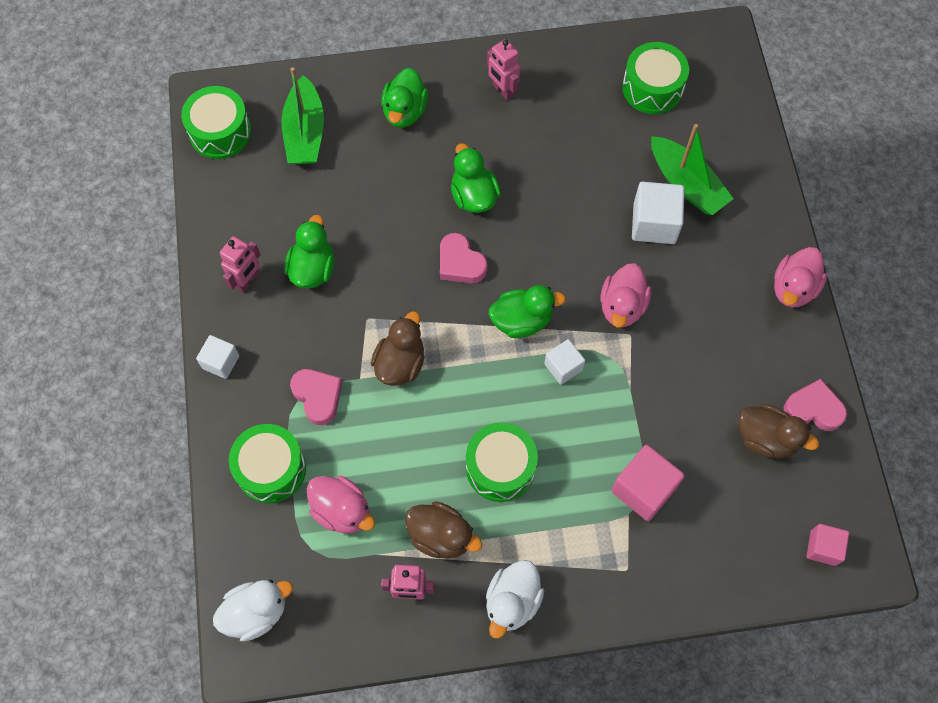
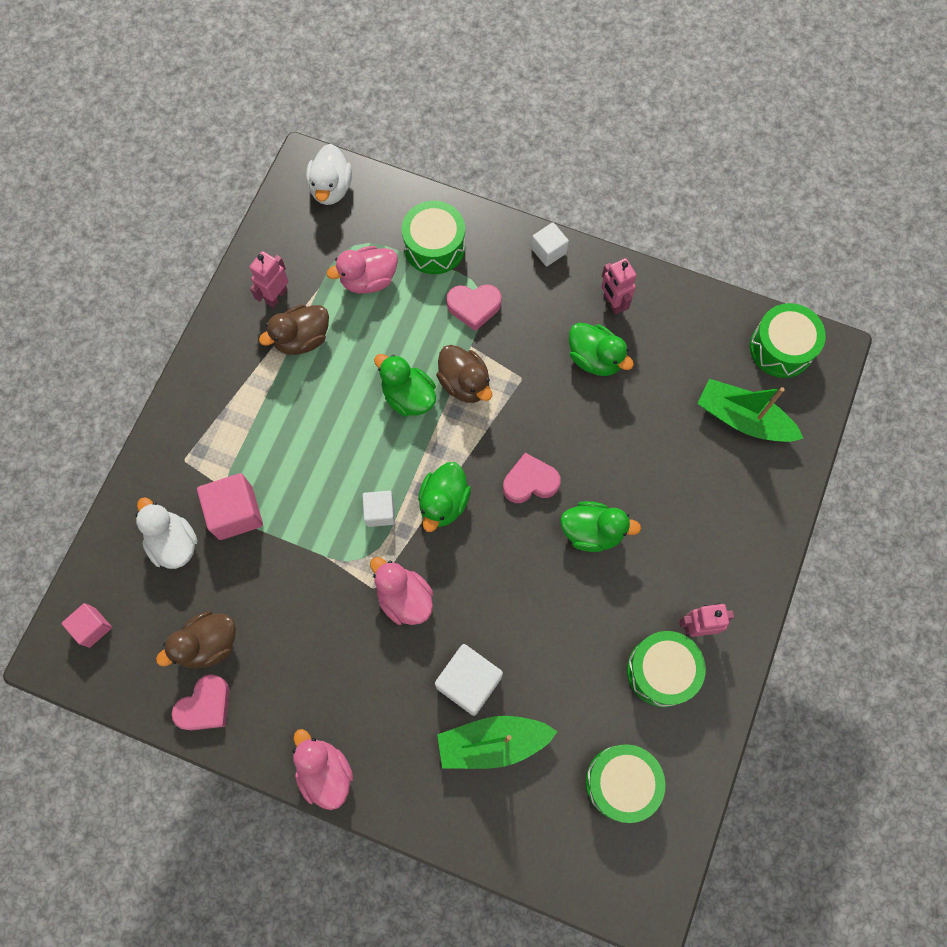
camera: 120 degrees right, 5 degrees up
green duck [381,68,428,128] -> green duck moved to [374,354,436,417]
green drum [466,422,538,502] -> green drum moved to [627,631,706,707]
white duck [486,560,544,639] -> white duck moved to [136,497,198,569]

